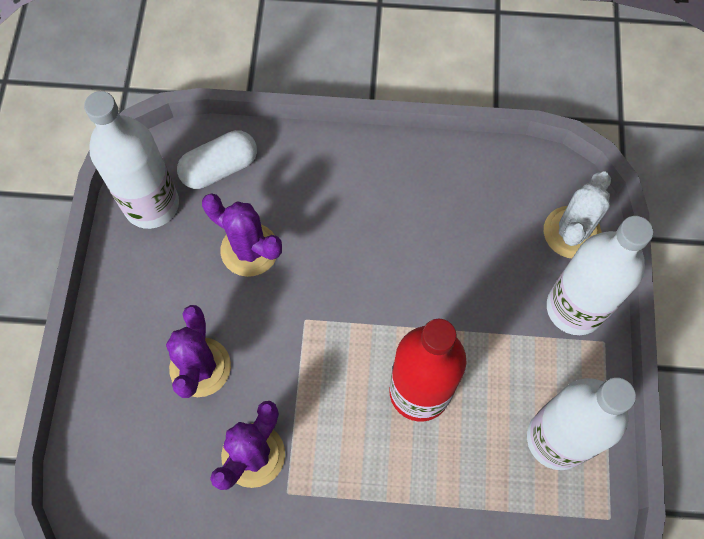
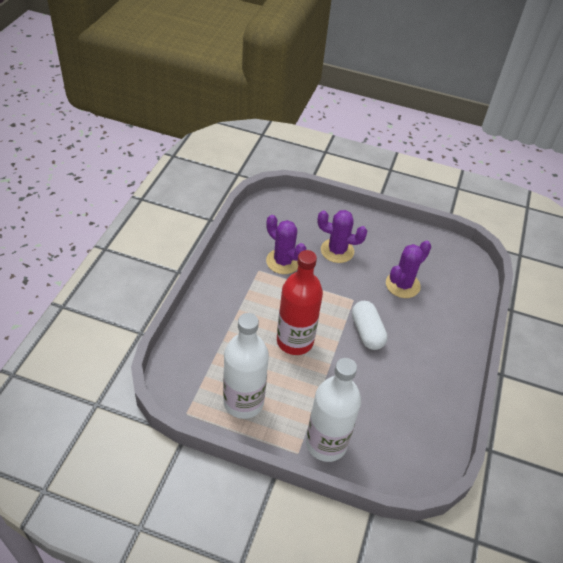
camera: 100 degrees right, 20 degrees down
white bottle [84,91,179,229] -> none
white capsule [177,130,257,189] -> white capsule moved to [352,301,388,350]
white cactus [544,171,611,258] -> none

